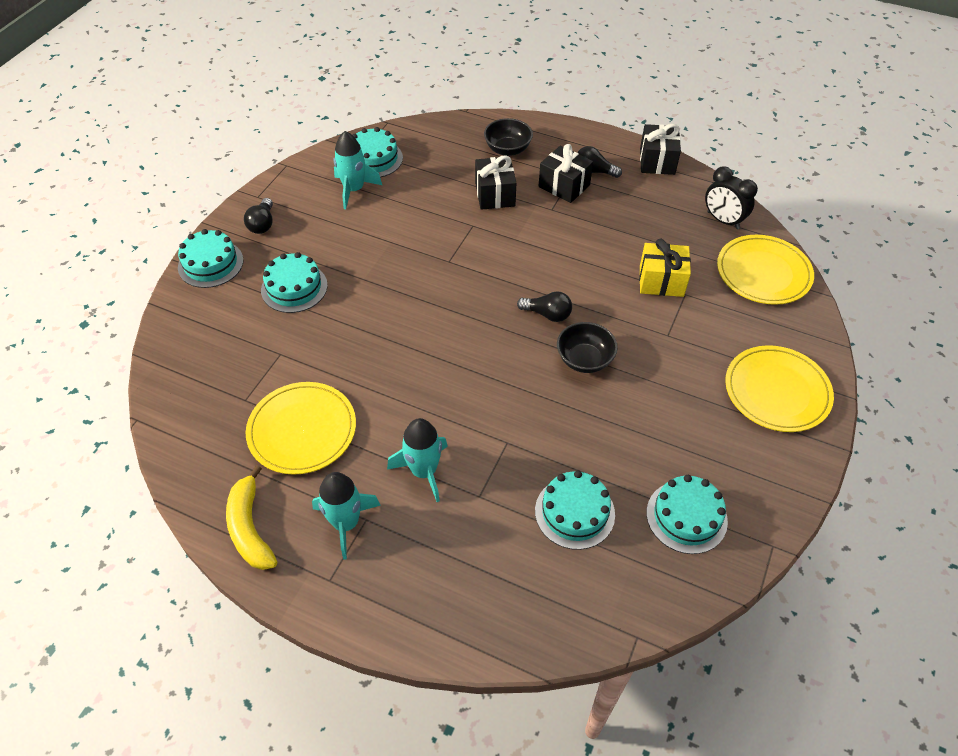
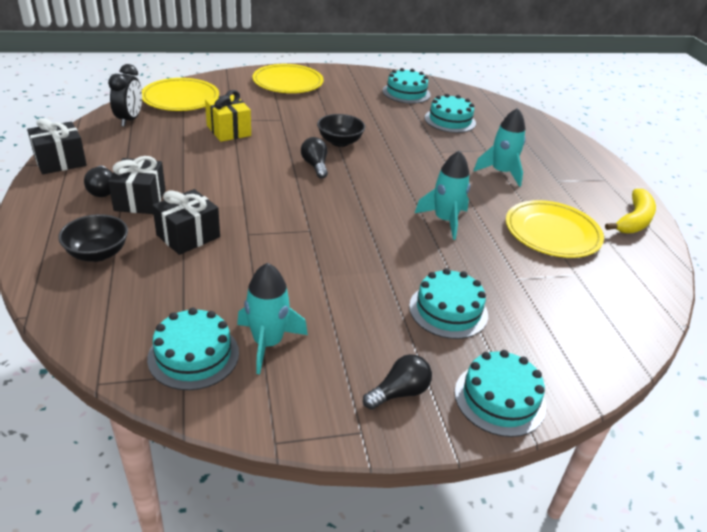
camera: 130 degrees left, 15 degrees down
turquoise rocket [312,472,381,560] -> turquoise rocket moved to [415,150,470,240]

